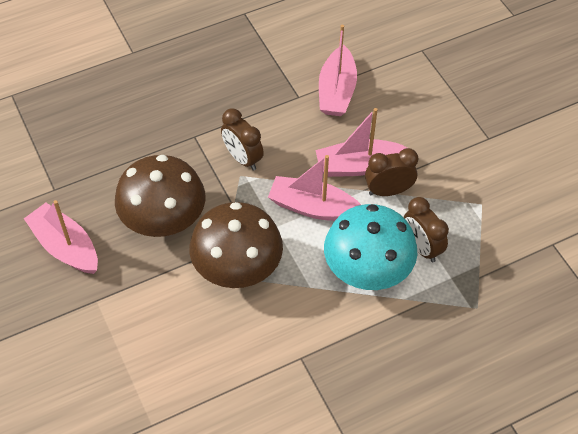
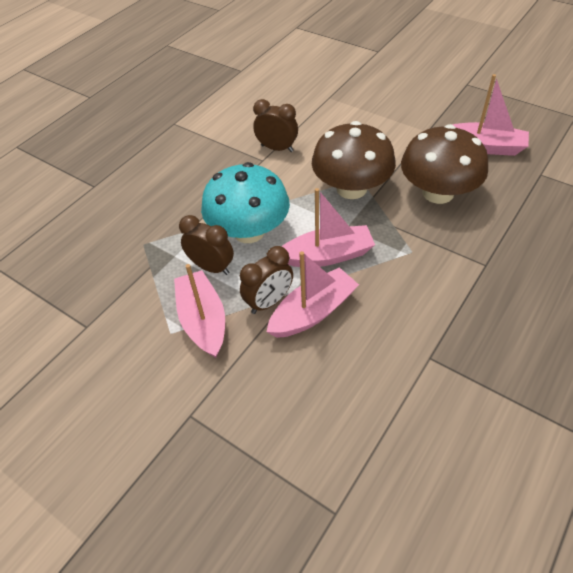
camera: 155 degrees right, 5 degrees down
brown clock [221,108,264,171] -> brown clock moved to [253,99,298,152]
pink boat [319,25,357,116] -> pink boat moved to [174,264,225,358]

